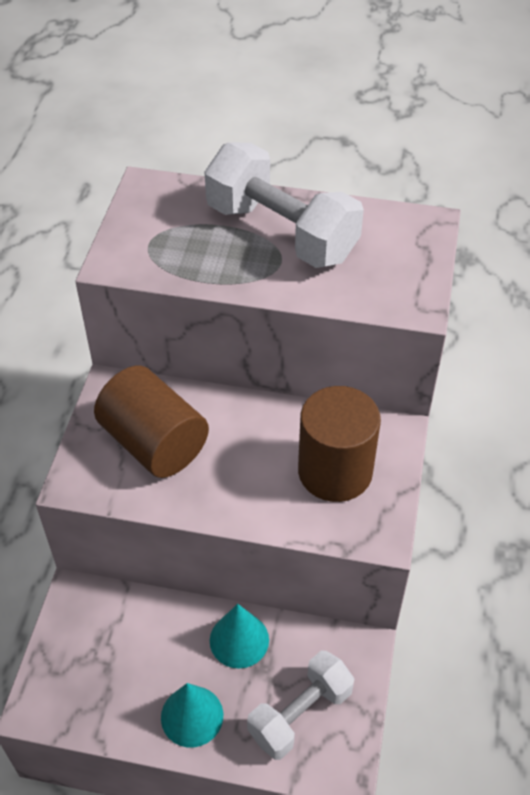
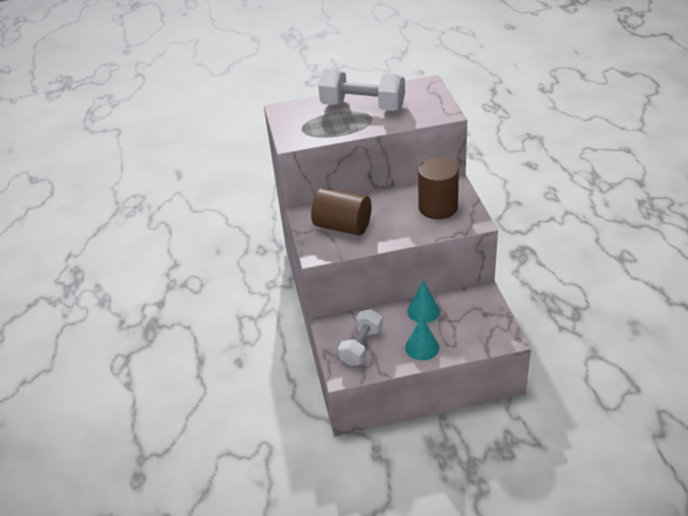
camera: 20 degrees left, 10 degrees down
white dumbbell [247,651,354,760] -> white dumbbell moved to [338,309,383,366]

